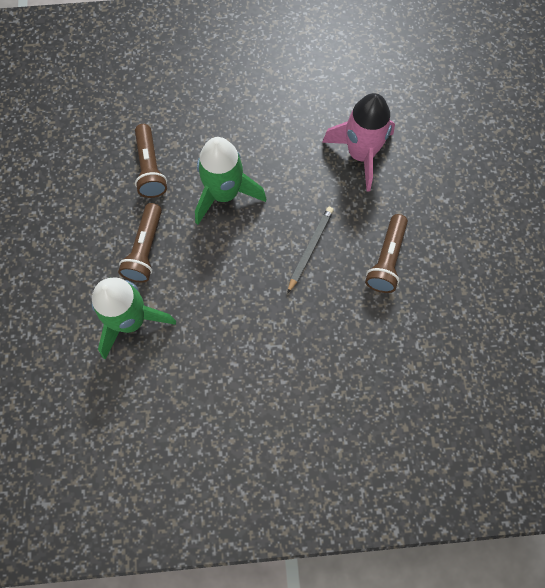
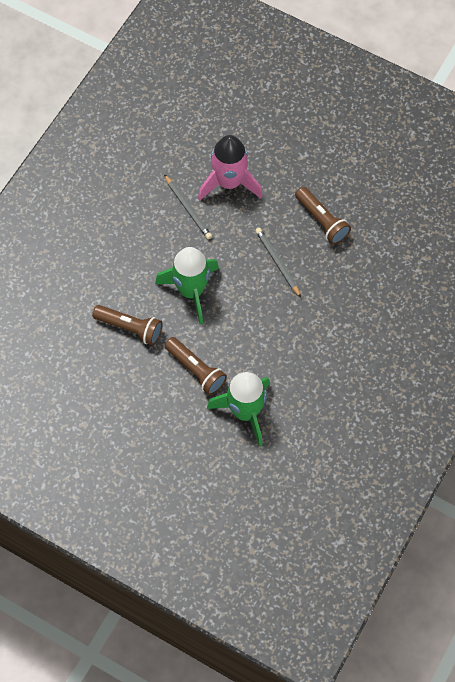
camera: 55 degrees left, 5 degrees down
none -> grey pencil [164,174,212,239]

